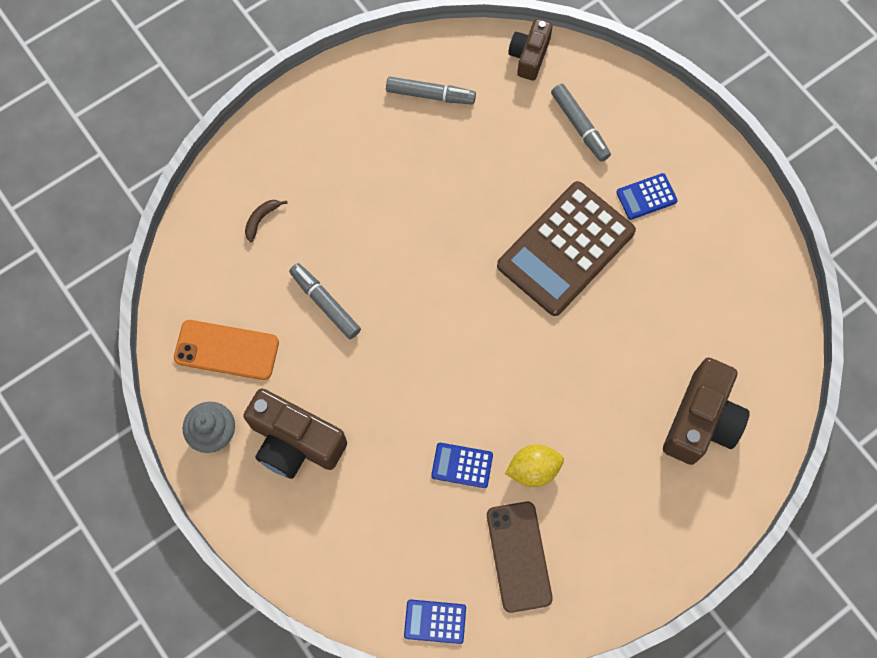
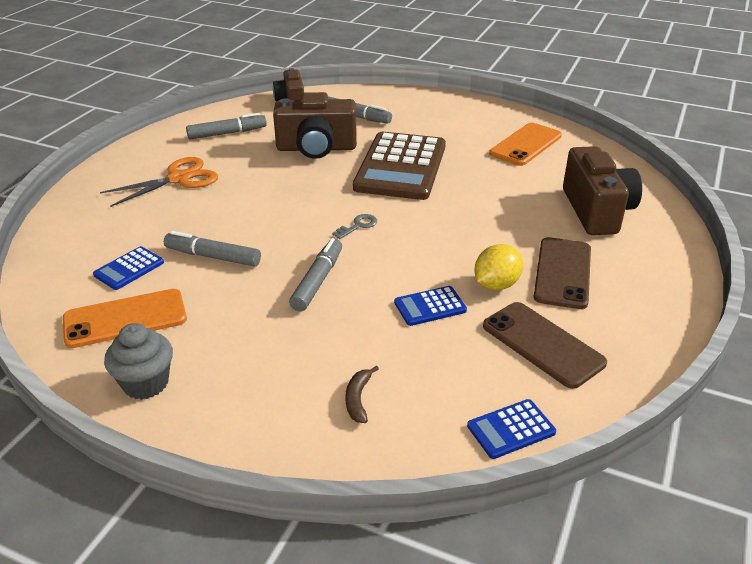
camera: 30 degrees left, 35 degrees down
brown camera [243,388,347,479] -> brown camera moved to [273,92,357,159]
brown banana [245,200,288,242] -> brown banana moved to [346,365,379,423]
blue calculator [616,173,678,220] -> blue calculator moved to [93,246,164,290]
none -> orange scissors [100,157,218,207]
none -> grey marker [289,238,342,311]
none -> grey key [332,214,377,239]
none -> orange phone [489,123,562,166]
none -> brown phone [534,237,591,309]

